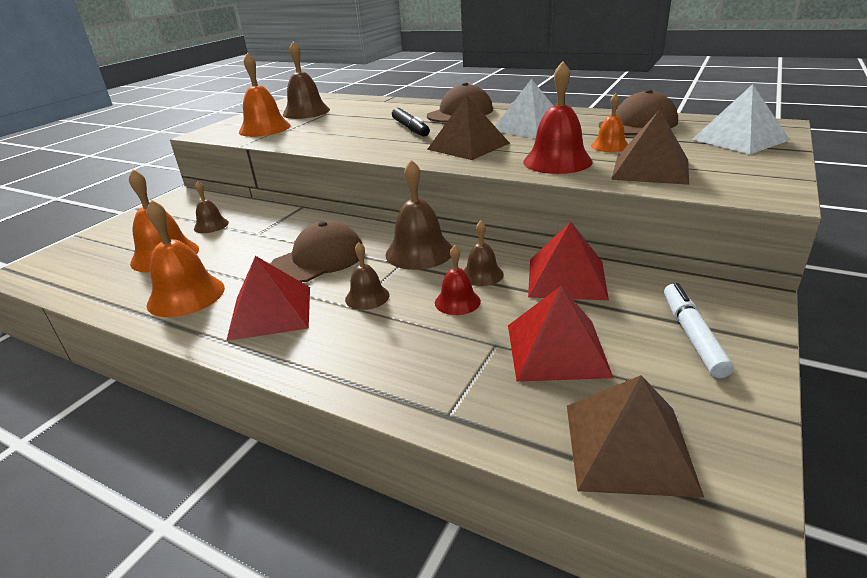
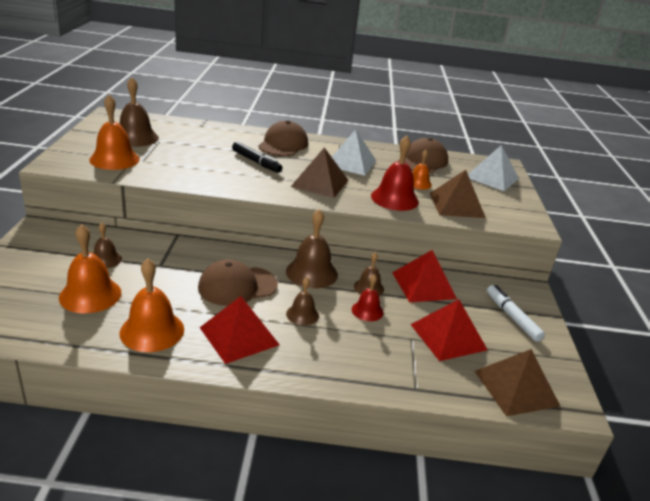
camera: 30 degrees left, 0 degrees up
brown cap [270,221,363,282] -> brown cap turned 135 degrees counterclockwise [198,259,278,306]

